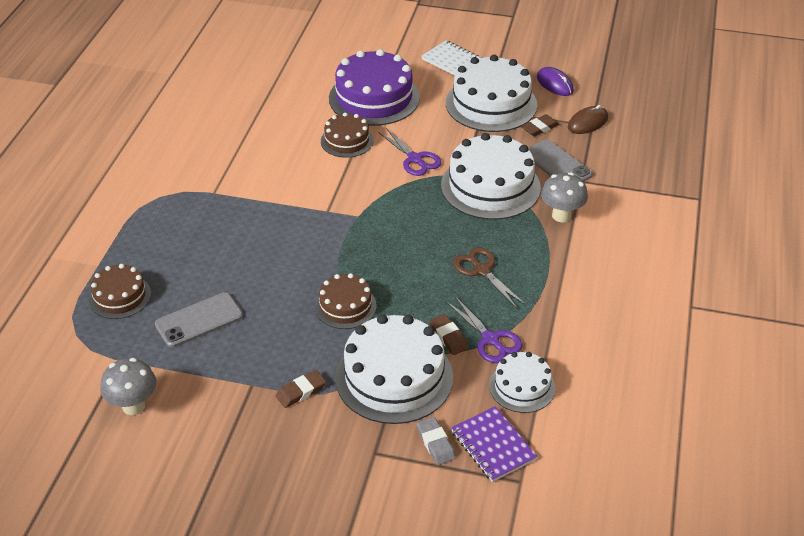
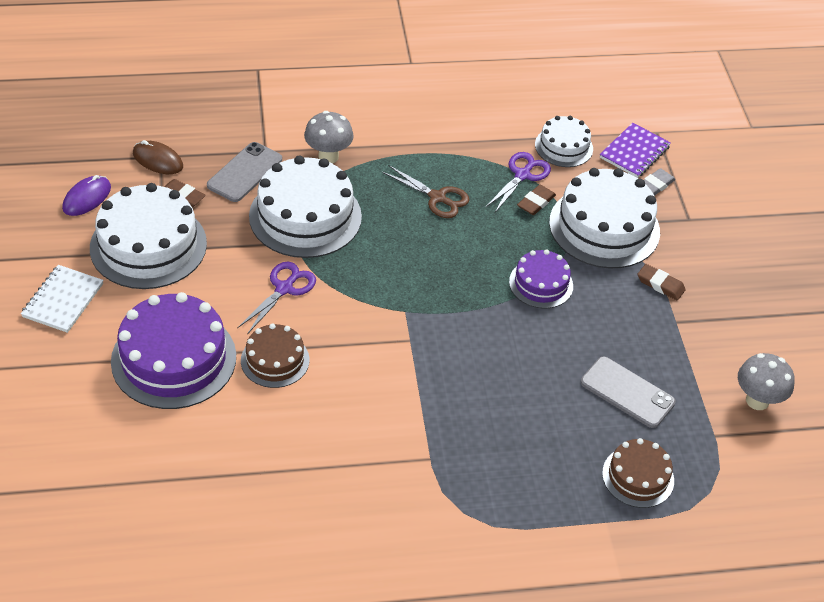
camera: 115 degrees left, 5 degrees up
brown cake [315,273,377,329] -> purple cake [509,249,573,308]
brown scissors [453,247,526,308] -> brown scissors turned 90 degrees counterclockwise [382,165,470,218]

